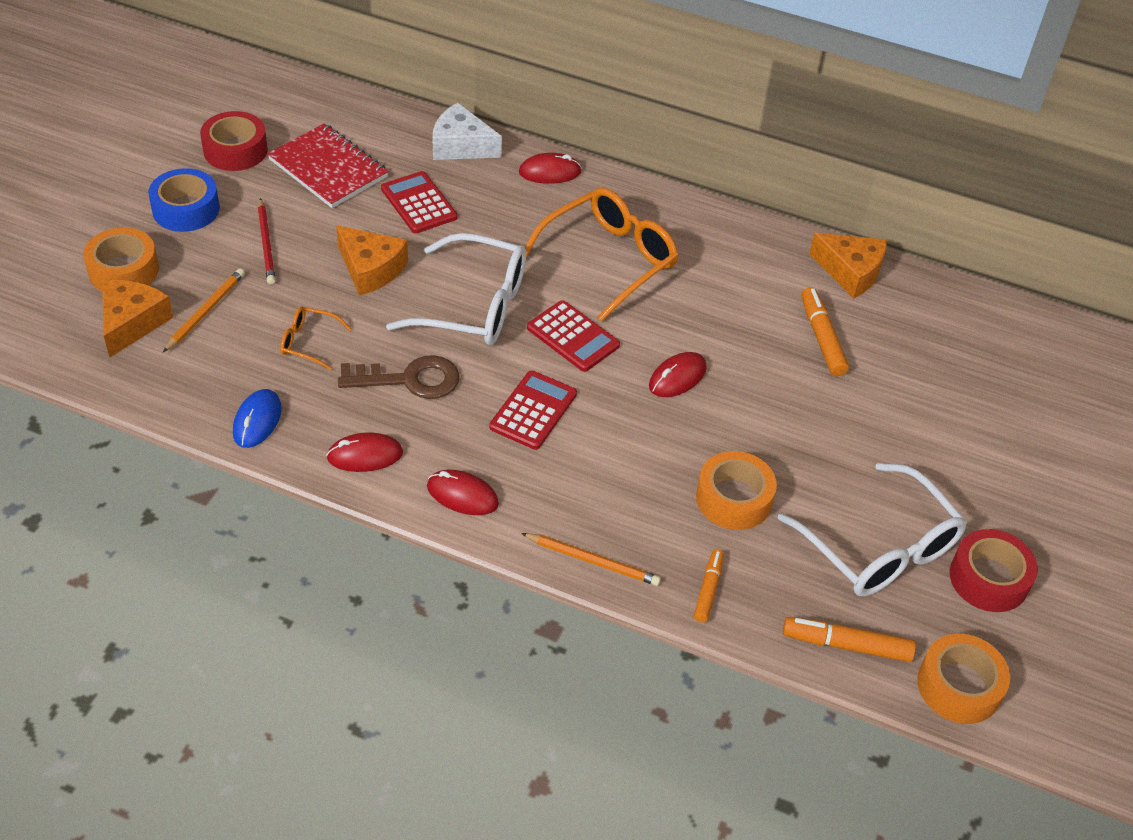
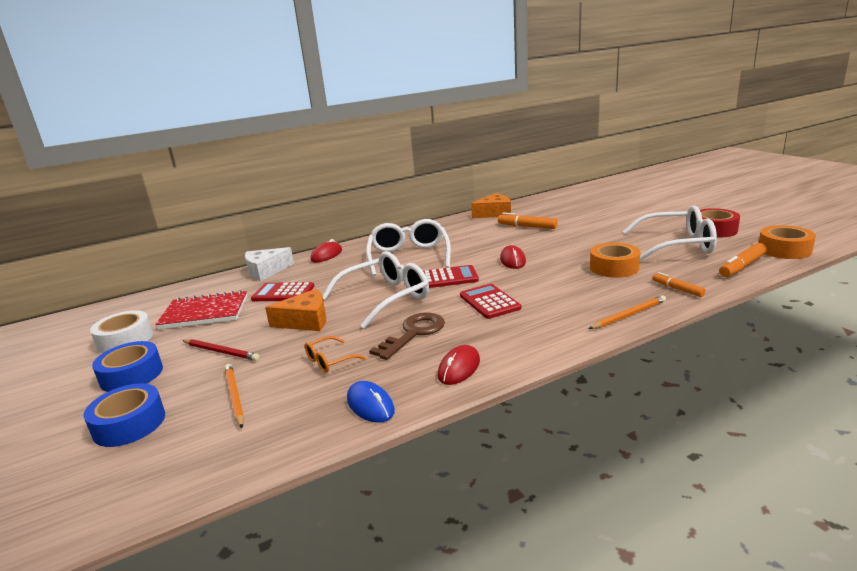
camera: 45 degrees left, 25 degrees down
orange tape [83,227,159,291] -> blue tape [83,383,165,447]
orange cheese [102,280,173,358] -> none
red tape [200,111,268,171] -> white tape [90,310,153,353]
red mouse [427,470,499,515] -> none
orange glasses [525,187,678,322] -> white glasses [366,219,451,276]

